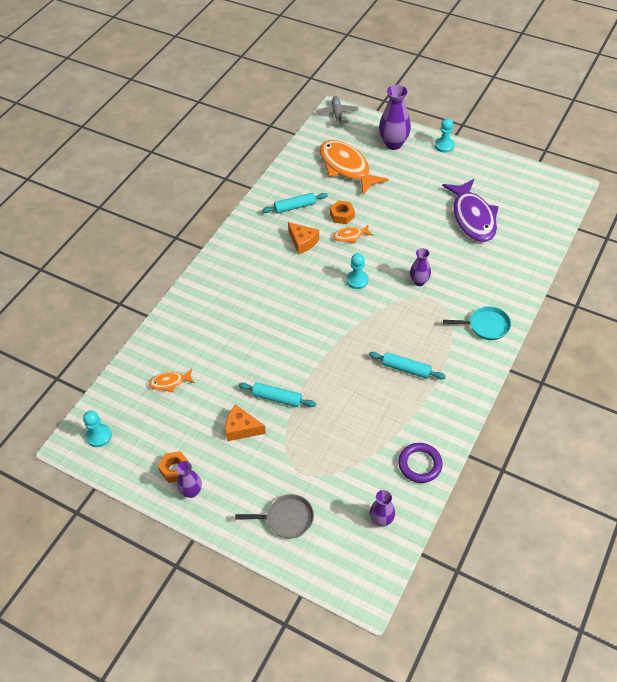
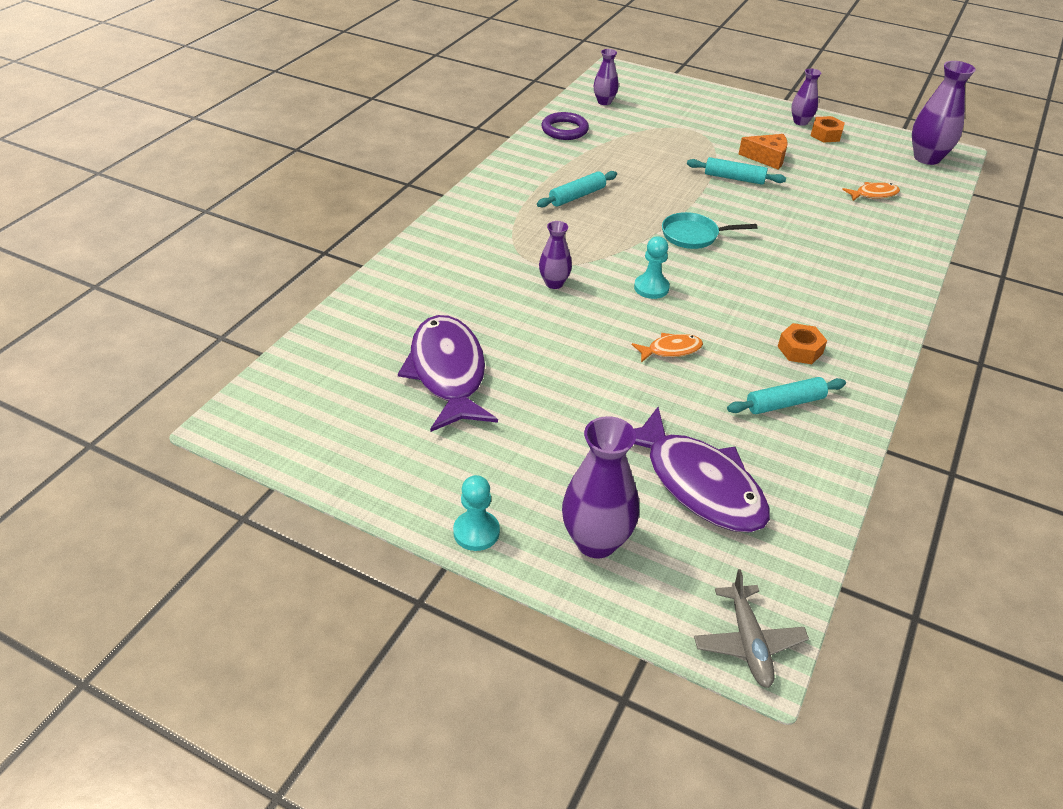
camera: 175 degrees right, 10 degrees down
turquoise pawn [83,411,112,447] -> purple vase [912,61,976,165]
grey pan [235,494,314,538] -> none
orange cheese [288,222,319,254] -> none
orange fish [319,140,388,195] -> purple fish [634,407,770,532]
orange nut [330,200,355,224] -> orange nut moved to [778,323,827,364]
turquoise rolling pin [369,352,446,379] -> turquoise rolling pin turned 60 degrees counterclockwise [537,171,617,208]
turquoise pan [443,306,511,340] -> turquoise pan moved to [662,212,757,249]

